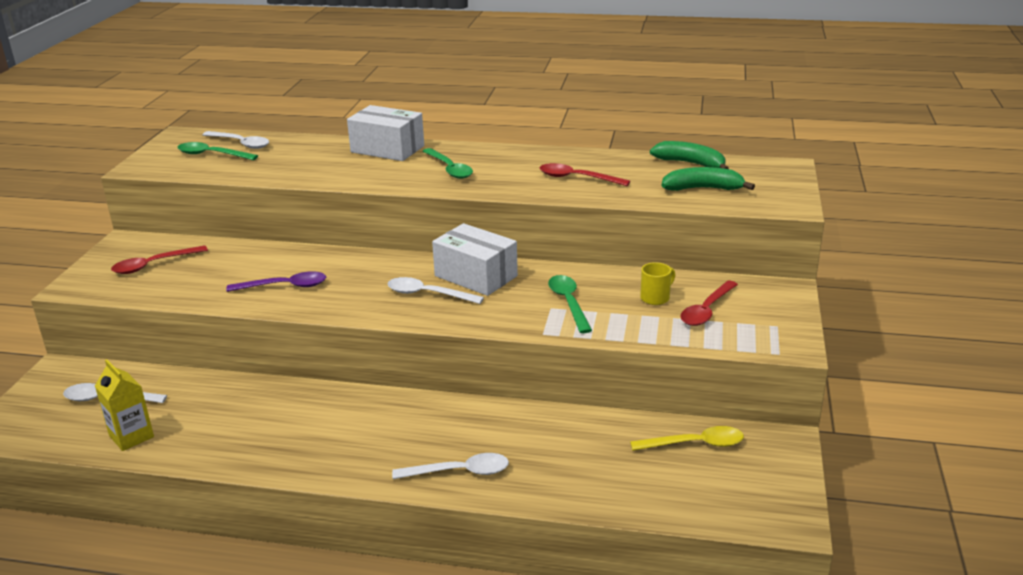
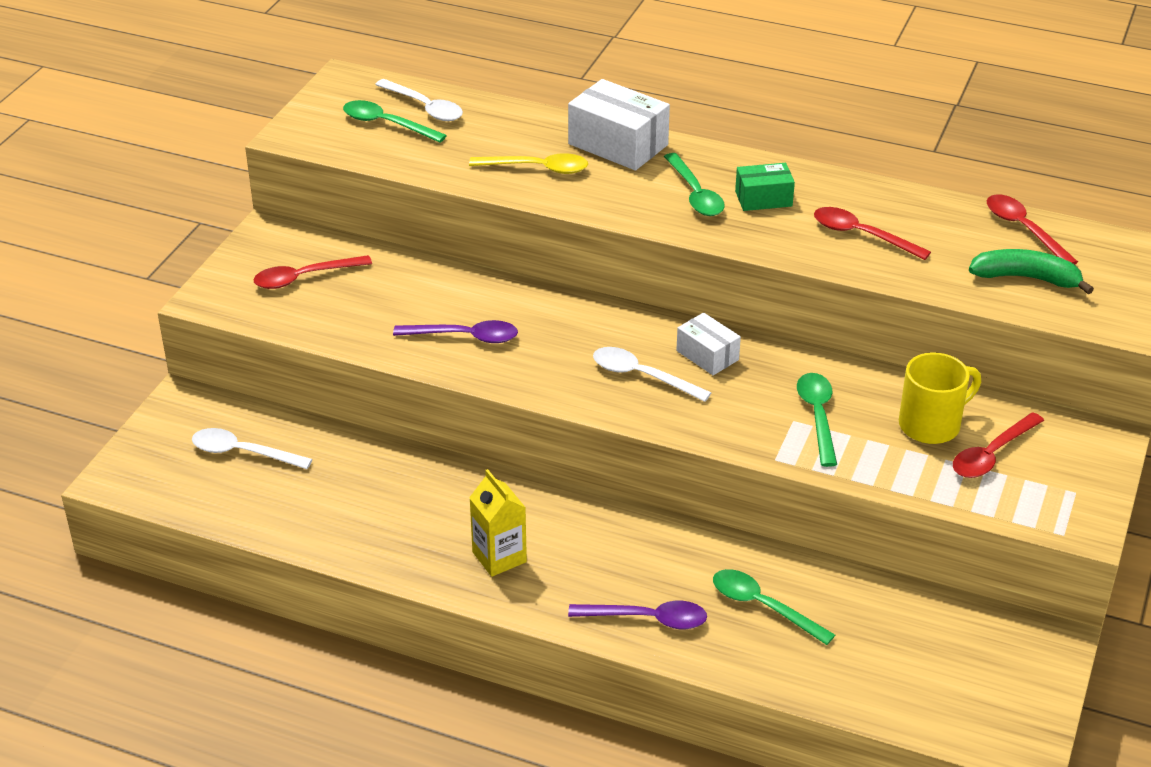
camera: 10 degrees right, 10 degrees up
yellow carton [95,359,154,451] -> yellow carton moved to [469,469,527,577]
white spoon [392,453,509,479] -> purple spoon [568,601,707,629]
white box [432,223,518,296] -> white box [676,313,741,375], size x0.59
yellow spoon [630,426,744,451] -> yellow spoon moved to [469,153,588,174]
yellow mug [640,262,675,305] -> yellow mug [899,352,981,444], size x1.63
green banana [650,141,729,169] -> red spoon [987,194,1078,265]
none -> green spoon [713,569,835,645]
none -> green box [735,163,795,211]

